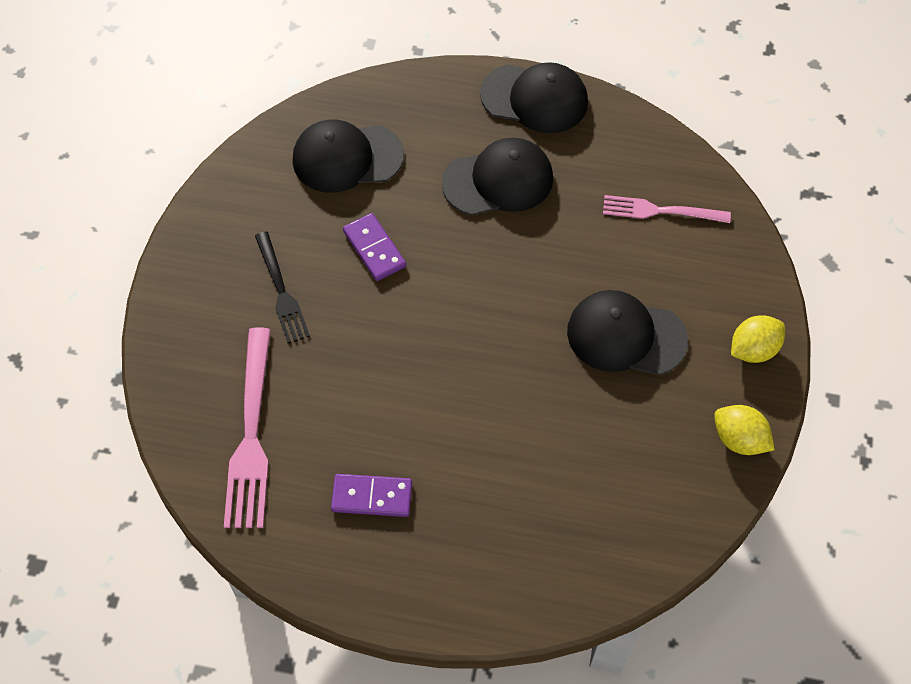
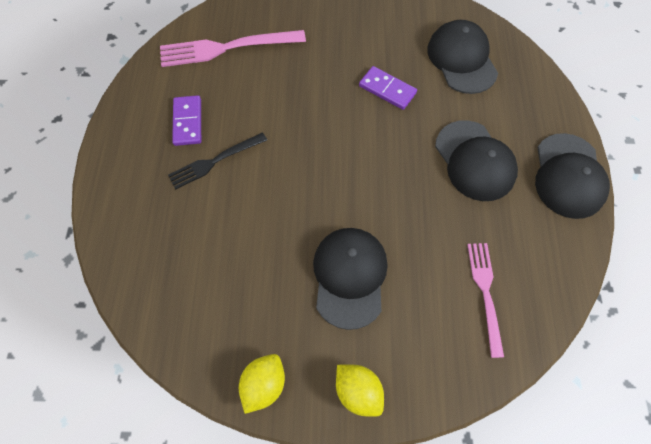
camera: 80 degrees right, 5 degrees up
black fork [255,231,310,343] -> black fork moved to [168,132,267,189]
purple domino [343,213,406,281] -> purple domino turned 75 degrees clockwise [359,66,417,110]

